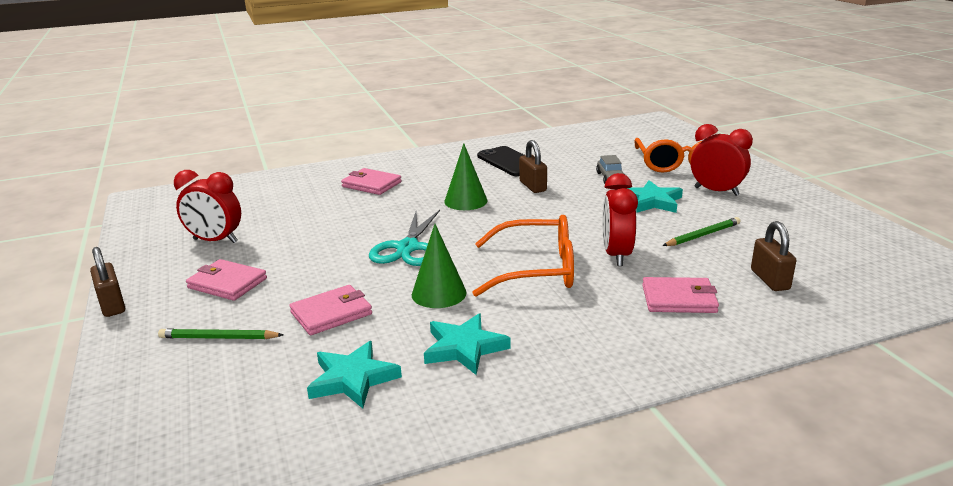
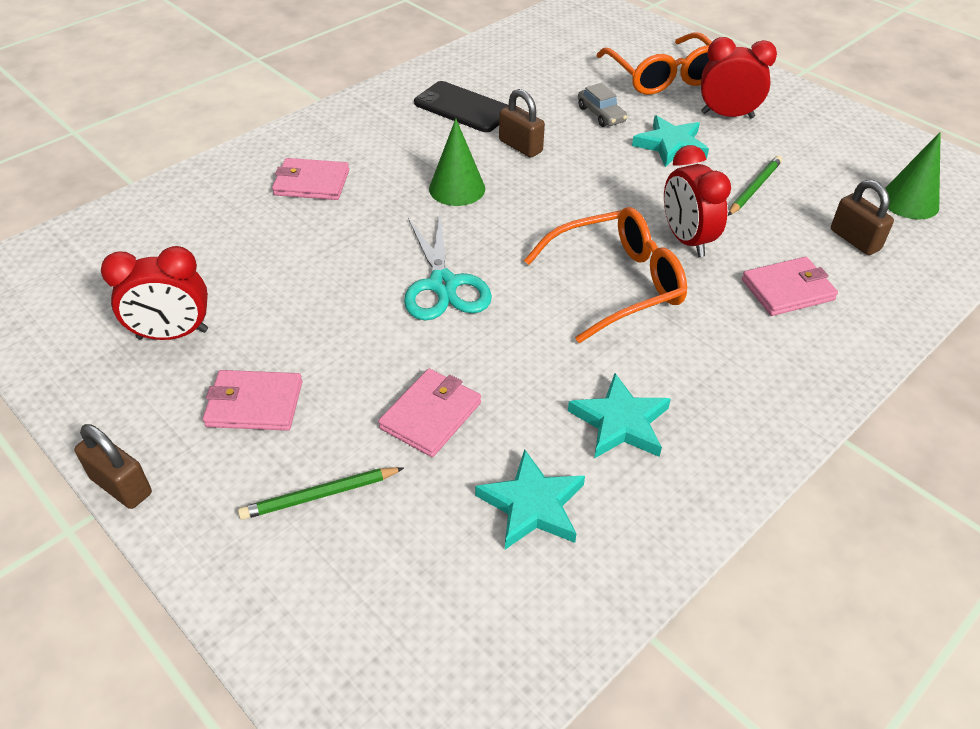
camera: 25 degrees left, 20 degrees up
green cone [412,224,467,308] -> green cone moved to [885,132,941,220]

